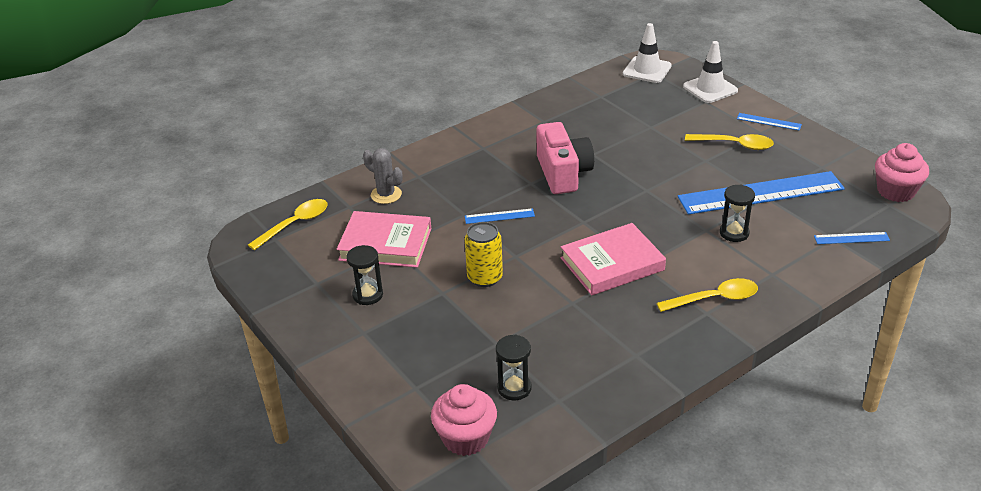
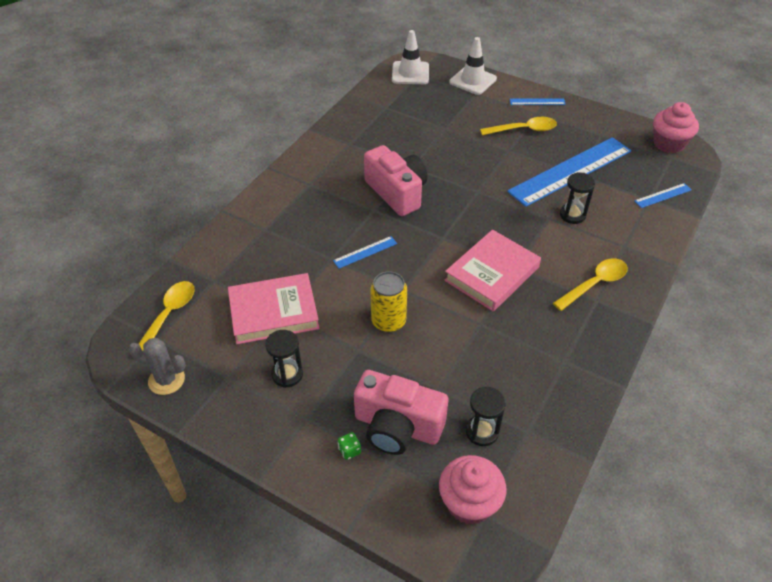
camera: 25 degrees left, 10 degrees up
grey cactus [363,148,403,204] -> grey cactus moved to [129,338,186,395]
none -> green dice [338,432,361,460]
none -> pink camera [354,370,448,455]

